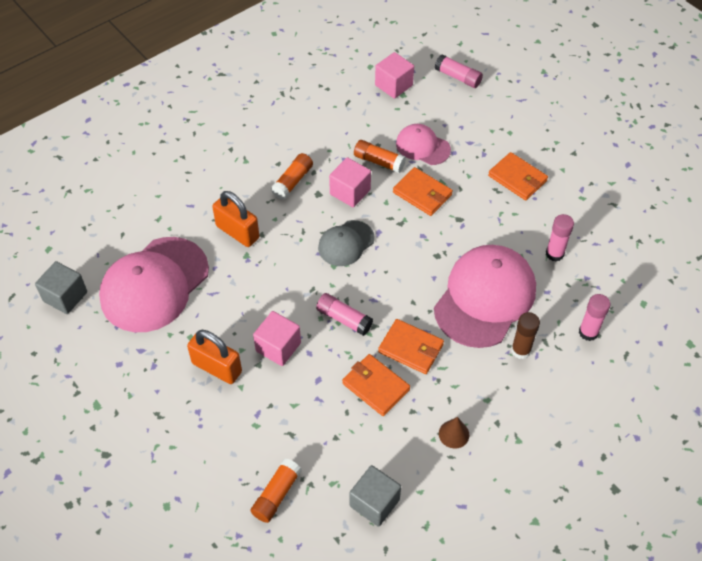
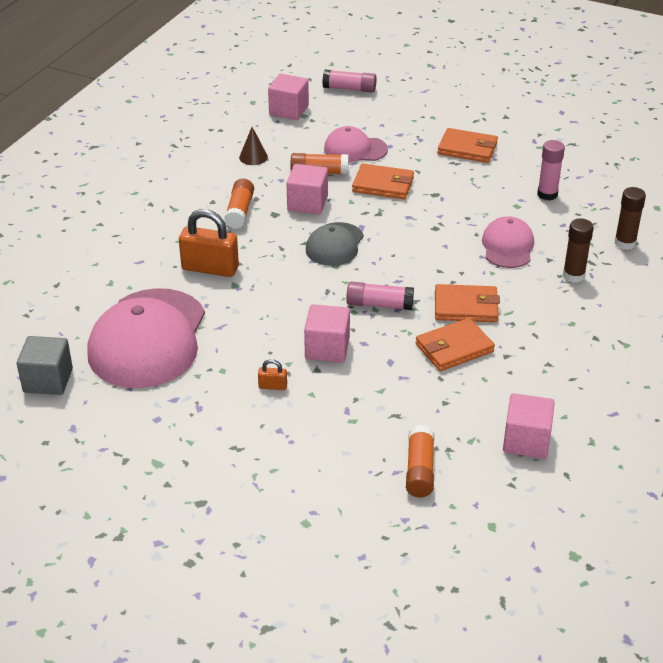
camera: 25 degrees left, 15 degrees down
orange padlock [187,330,242,384] -> orange padlock [258,359,287,390], size x0.45
orange wallet [342,354,410,416] -> orange wallet turned 45 degrees counterclockwise [416,318,495,371]
grey cube [350,465,401,527] -> pink cube [503,393,555,458]
pink cap [434,245,536,348] -> pink cap [482,216,534,268], size x0.53
brown cone [439,417,469,449] -> brown cone moved to [239,127,268,165]
pink glue stick [579,294,610,341] -> brown glue stick [614,187,646,250]

